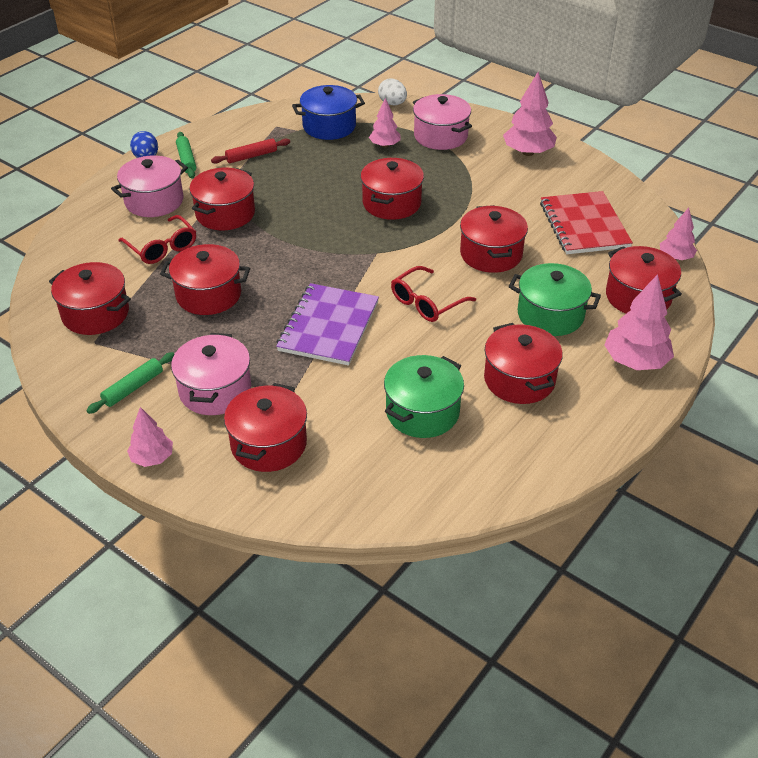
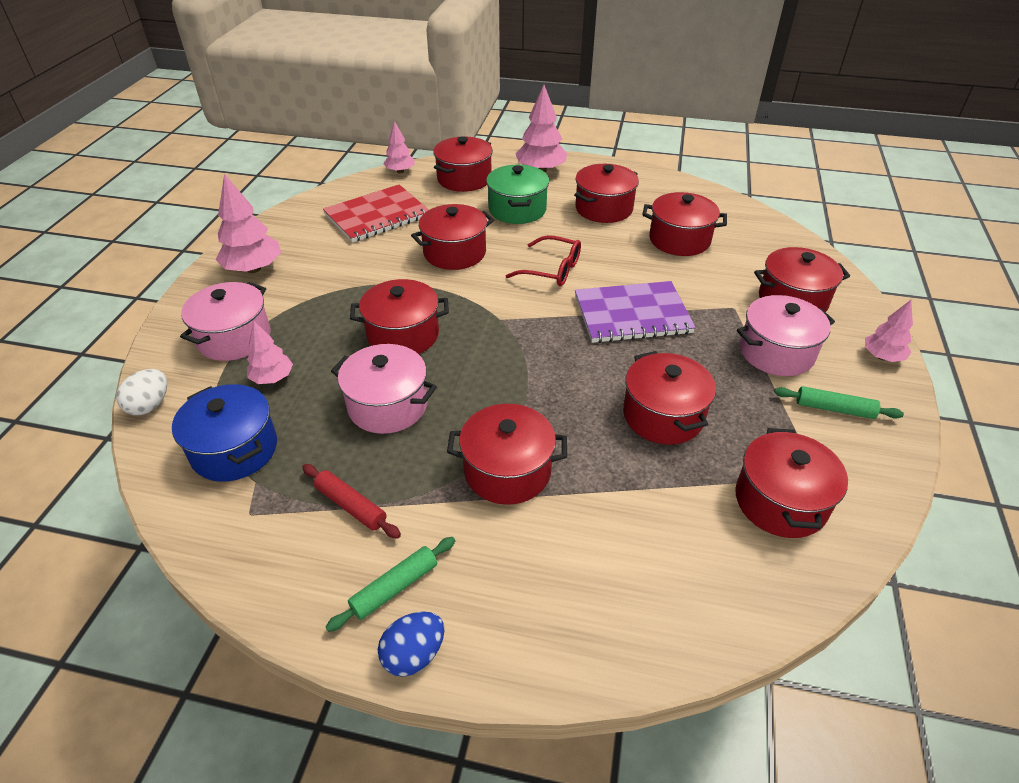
camera: 115 degrees left, 0 degrees up
pink pot [111,155,188,217] -> pink pot moved to [331,344,437,434]
red glasses [118,215,196,264] -> none
green pot [384,355,464,438] -> red pot [642,192,727,256]

